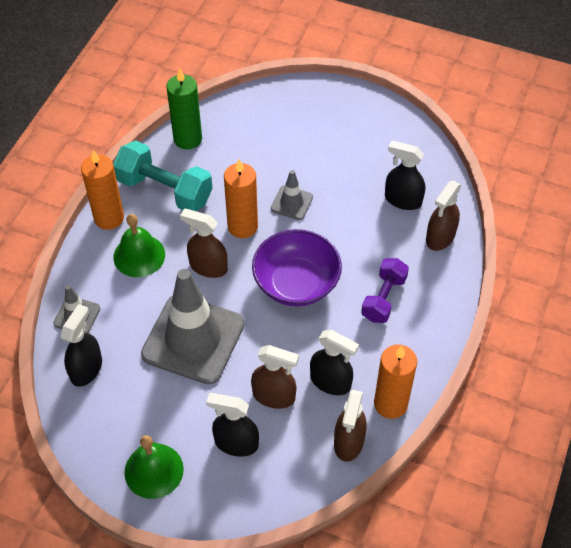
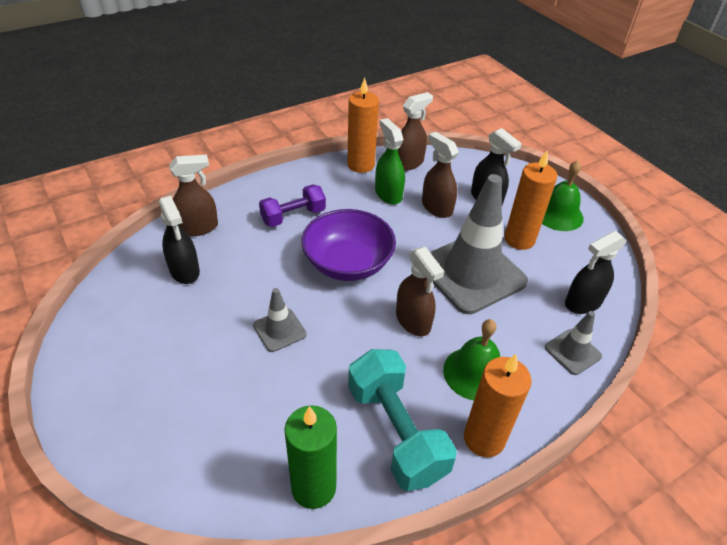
camera: 145 degrees left, 10 degrees down
orange candle [224,159,258,238] -> orange candle moved to [504,151,558,250]
black spray bottle [310,330,359,395] -> green spray bottle [375,118,405,205]

